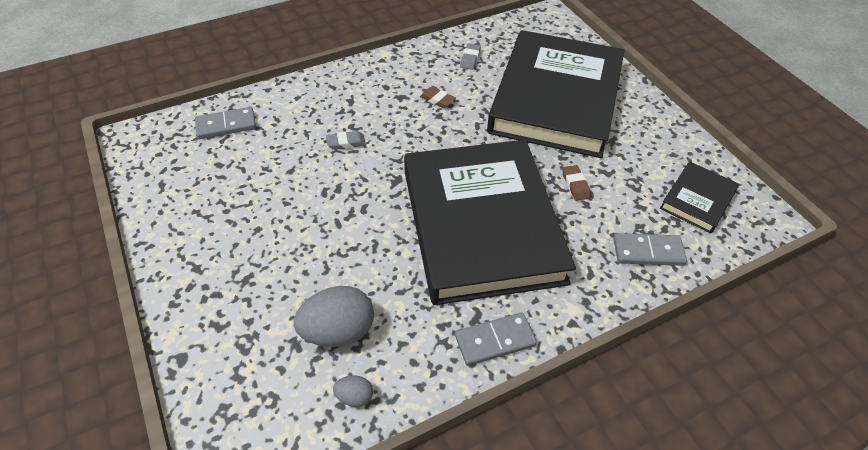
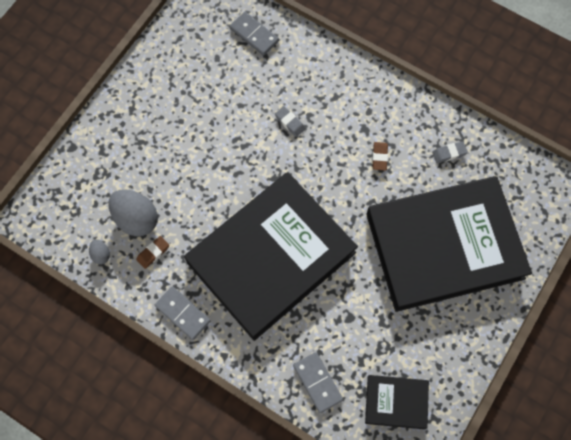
camera: 60 degrees right, 20 degrees up
brown eraser [562,165,591,201] -> brown eraser moved to [136,236,169,269]

